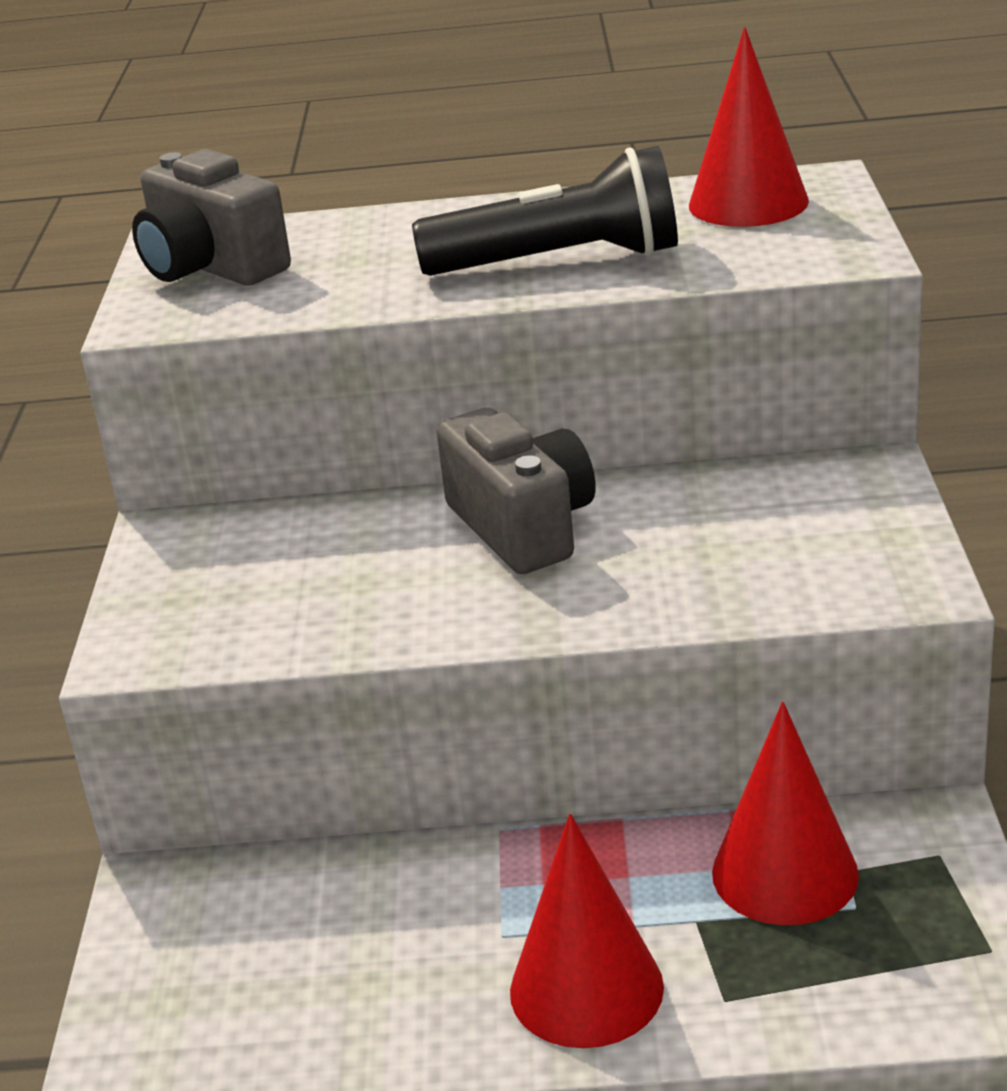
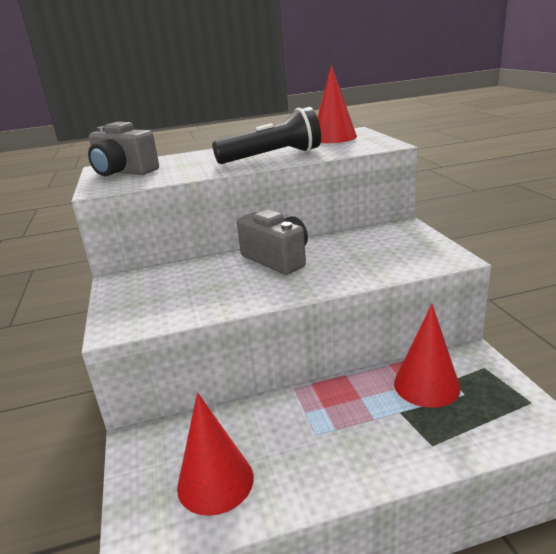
camera: 15 degrees left, 5 degrees down
red cone [510,813,664,1048] -> red cone moved to [177,393,254,516]

